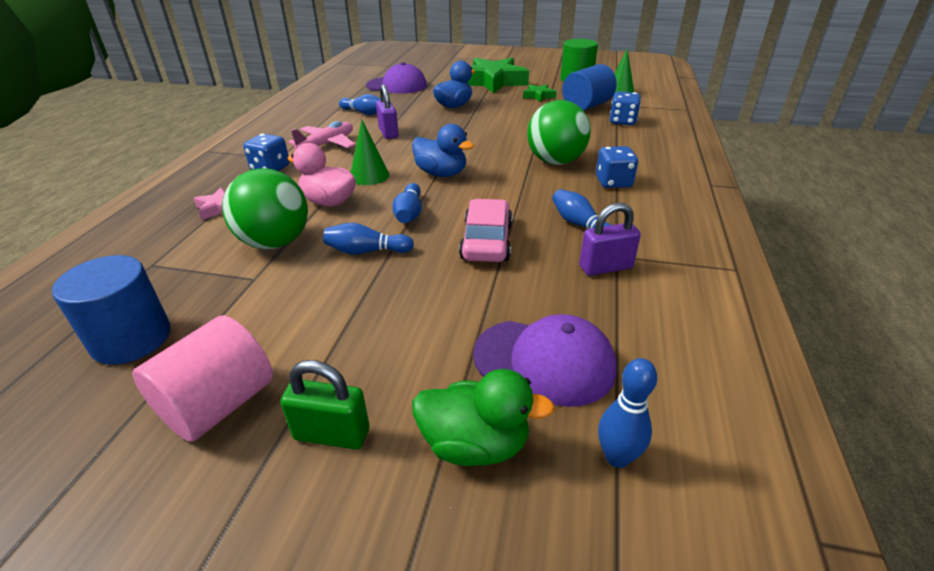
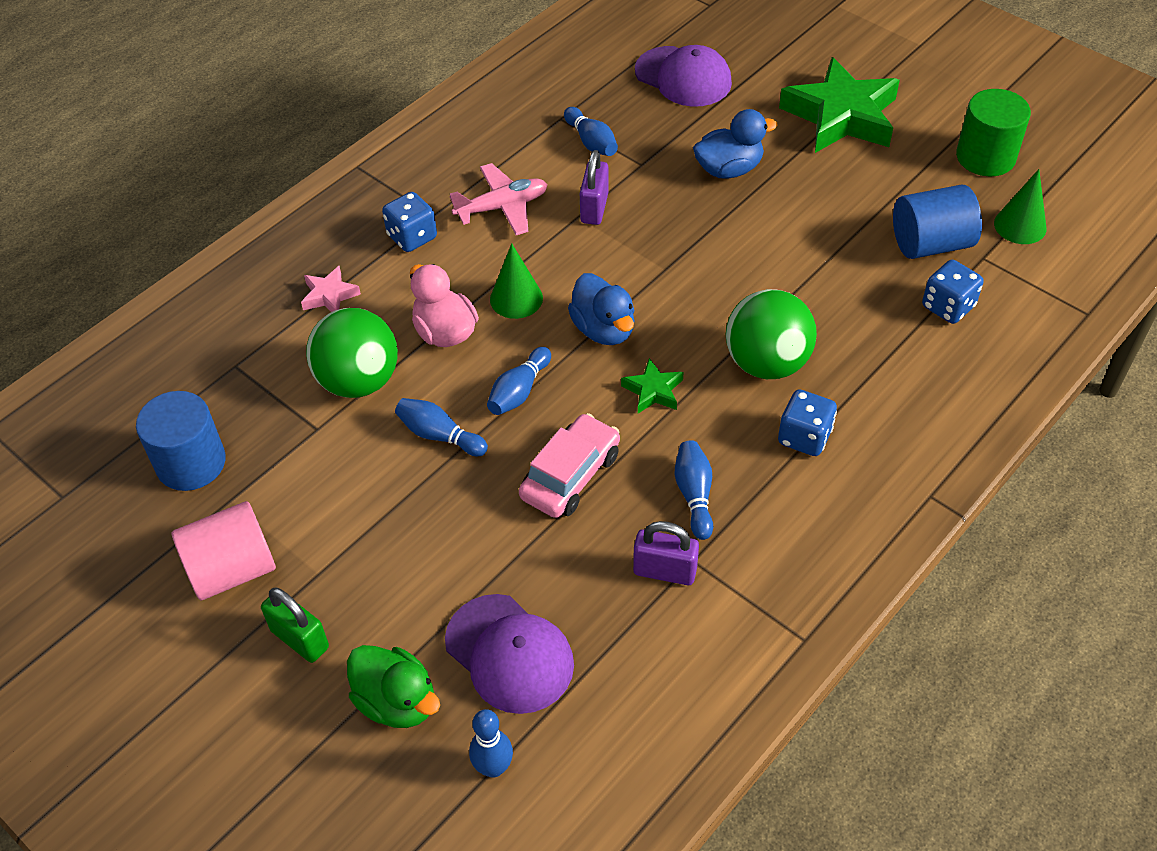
camera: 30 degrees right, 15 degrees up
green star [523,84,557,102] -> green star moved to [621,358,684,413]

